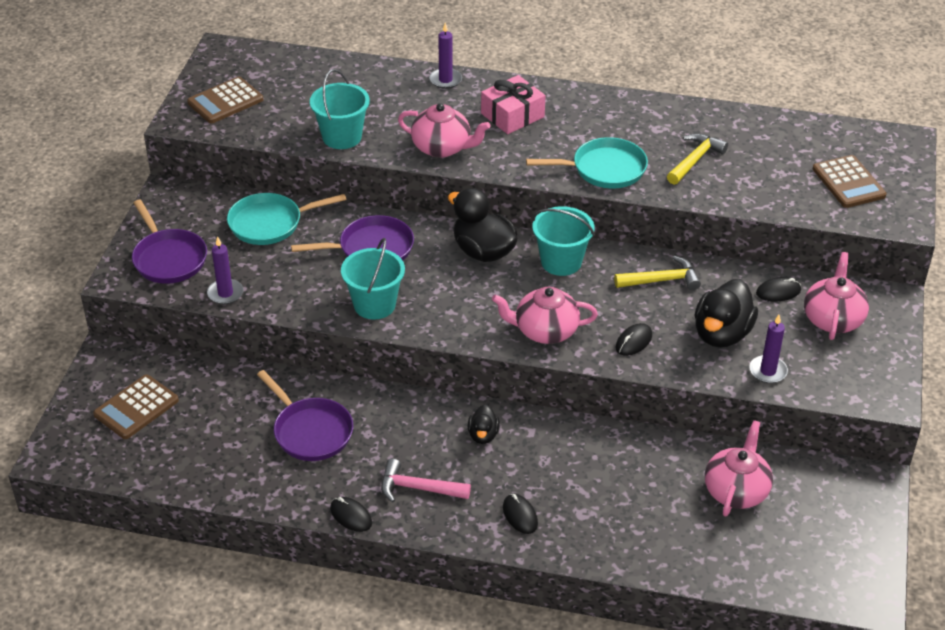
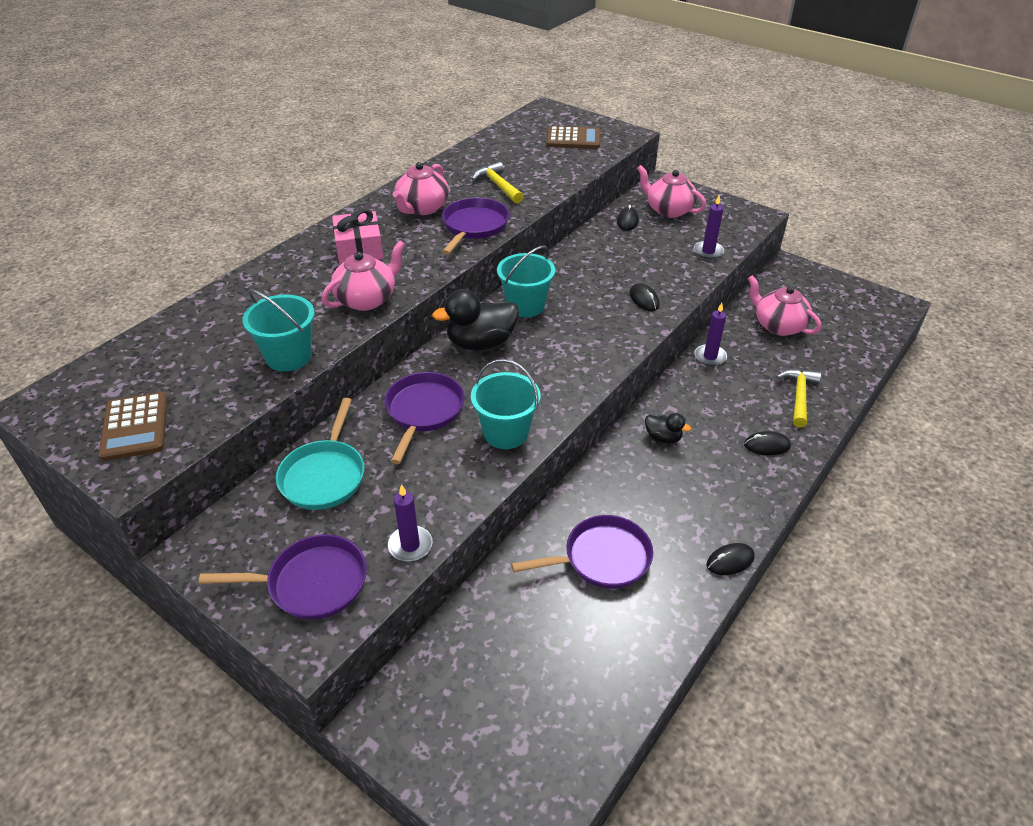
camera: 65 degrees left, 0 degrees up
brown calculator [93,374,179,439] -> none
pink hammer [381,459,471,503] -> none
purple candle [429,22,462,89] -> purple candle moved to [695,303,727,366]
pink teapot [492,287,598,344] -> pink teapot moved to [392,162,449,215]
turquoise pan [526,137,648,188] -> purple pan [442,198,510,255]
yellow hammer [614,256,701,290] -> yellow hammer moved to [776,369,821,428]
black duck [695,279,758,348] -> none

